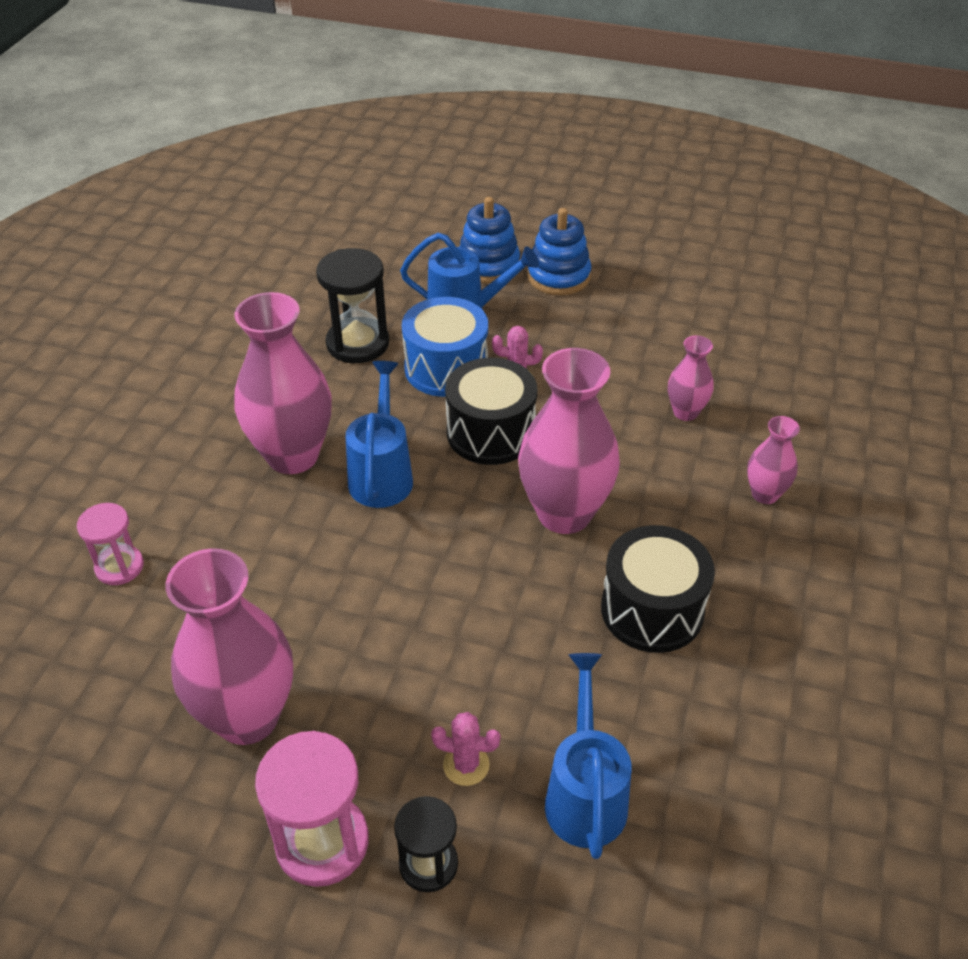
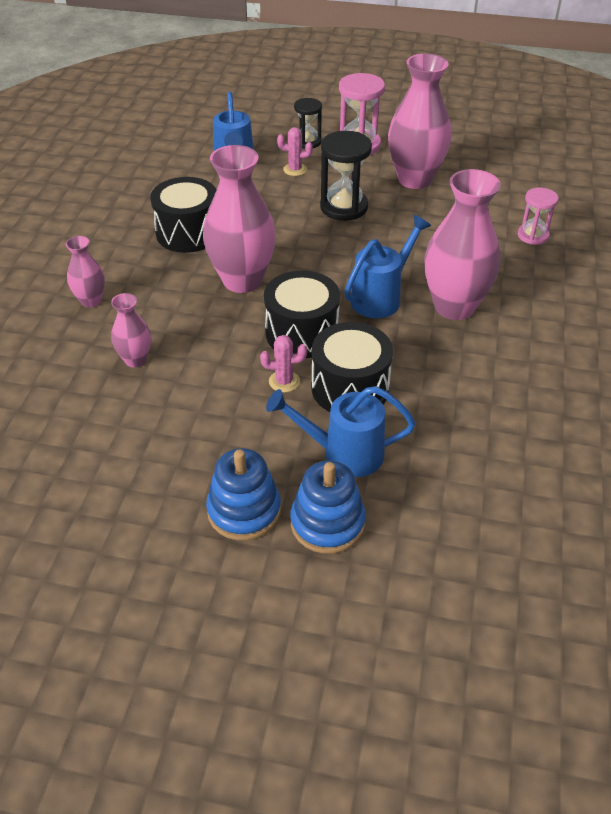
camera: 175 degrees right, 0 degrees up
black hourglass [316,248,389,363] -> black hourglass moved to [320,131,372,221]
blue watering can [346,361,413,508] -> blue watering can turned 135 degrees counterclockwise [345,215,431,318]
blue drum [402,297,488,397] -> black drum [311,322,393,412]

